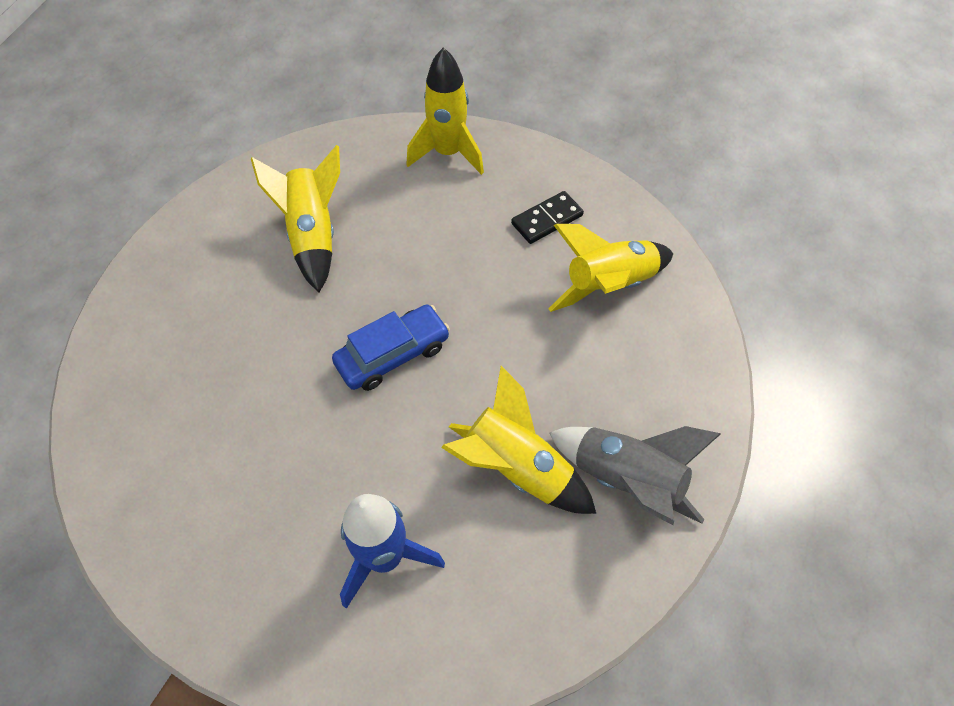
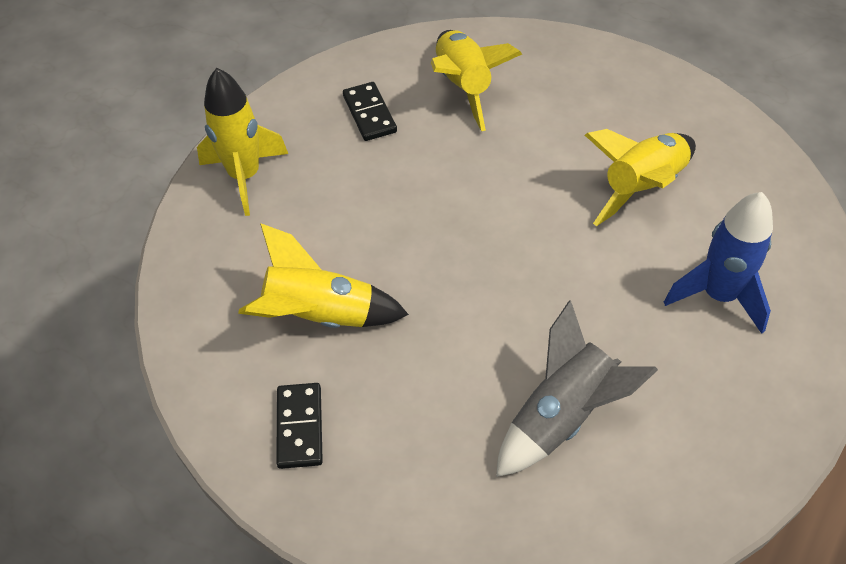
camera: 75 degrees left, 5 degrees down
blue car [332,305,450,391] -> none
grey rocket [549,426,721,525] -> grey rocket moved to [496,300,658,477]
none -> black domino [276,383,323,469]

